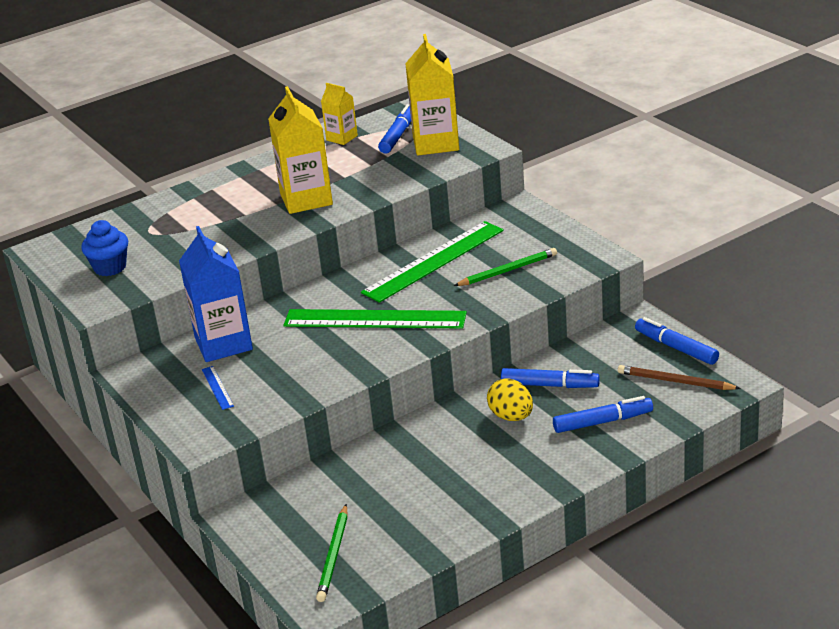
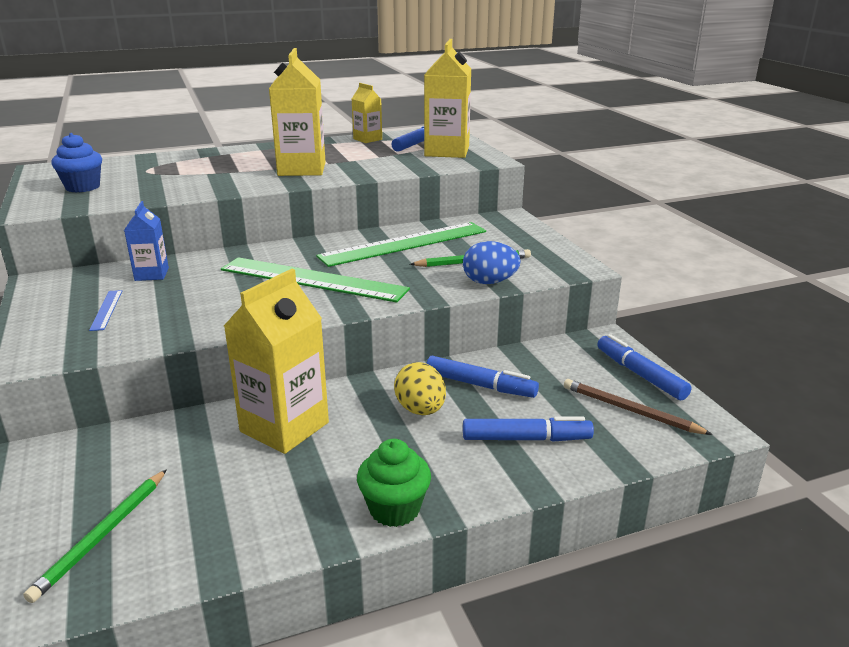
camera: 10 degrees right, 5 degrees down
blue carton [179,226,253,362] -> blue carton [124,201,169,281], size x0.54
none -> yellow carton [224,269,329,454]
none -> green cupcake [357,439,431,527]
none -> blue egg [463,241,521,284]

